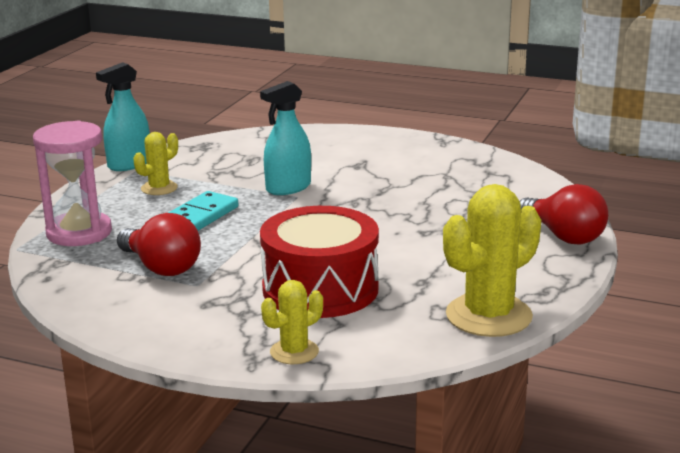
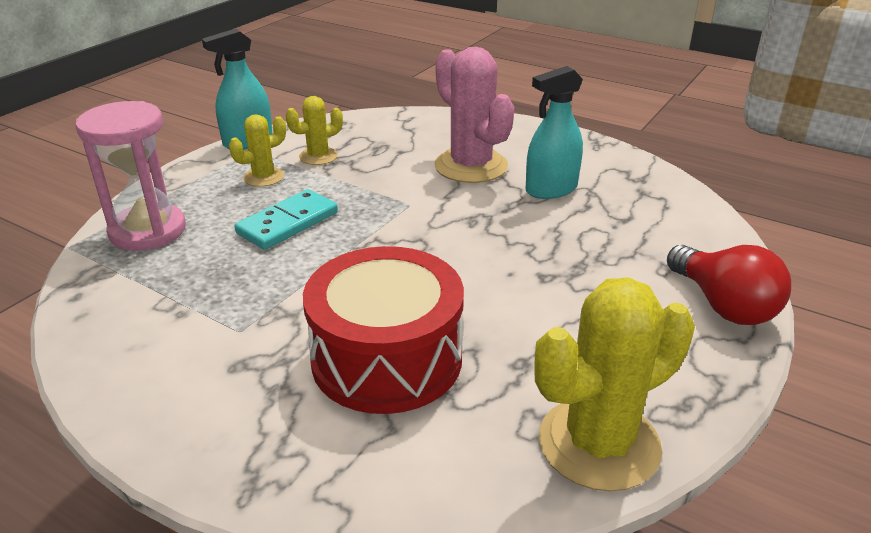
camera: 10 degrees right, 10 degrees up
red light bulb [117,213,201,276] -> none
turquoise spray bottle [260,81,311,195] -> turquoise spray bottle moved to [526,66,583,199]
yellow cactus [261,280,323,364] -> yellow cactus moved to [285,96,343,165]
none -> pink cactus [434,47,514,183]

